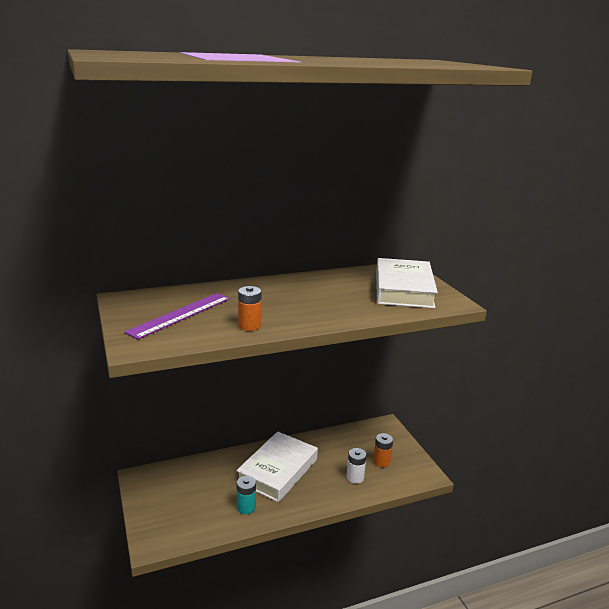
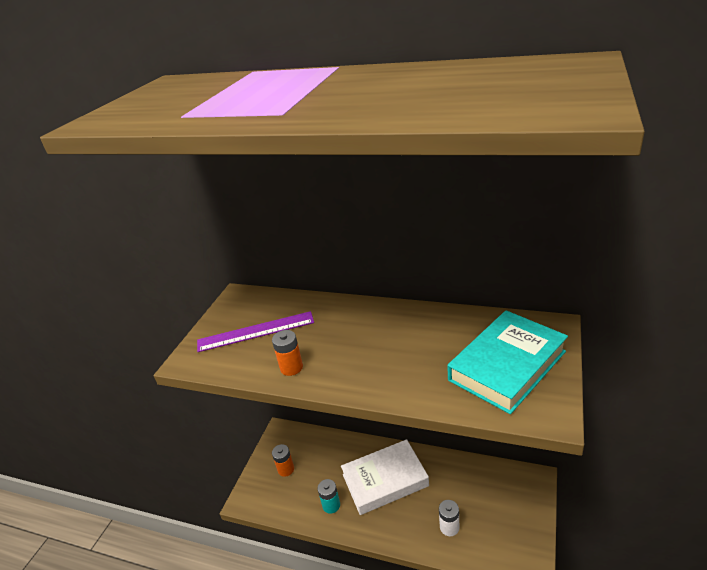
camera: 45 degrees right, 10 degrees up
orange battery [373,433,393,467] -> orange battery moved to [272,444,294,477]
white book [376,258,438,309] -> turquoise book [447,310,568,414]

